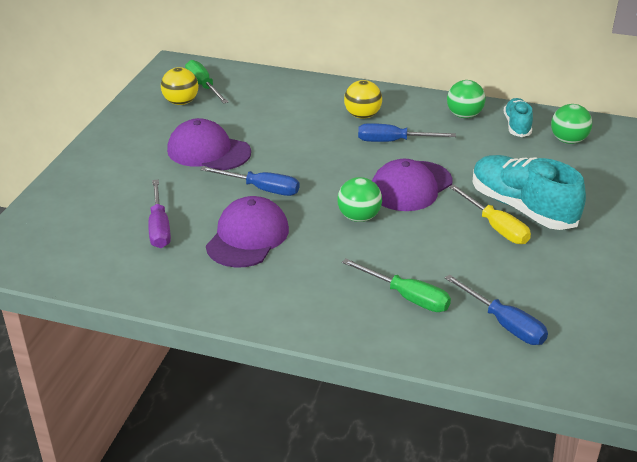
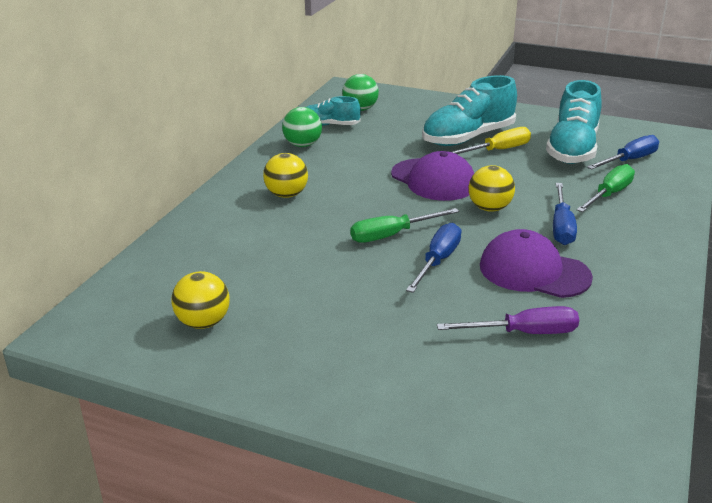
camera: 85 degrees left, 5 degrees down
purple cap [167,118,251,170] -> none
green screwdriver [185,60,229,103] -> green screwdriver moved to [350,208,460,243]
green ball [337,177,382,222] -> yellow ball [469,165,515,212]
blue screwdriver [358,123,456,142] -> blue screwdriver moved to [553,183,577,245]
none -> turquoise shoe [546,80,602,164]

